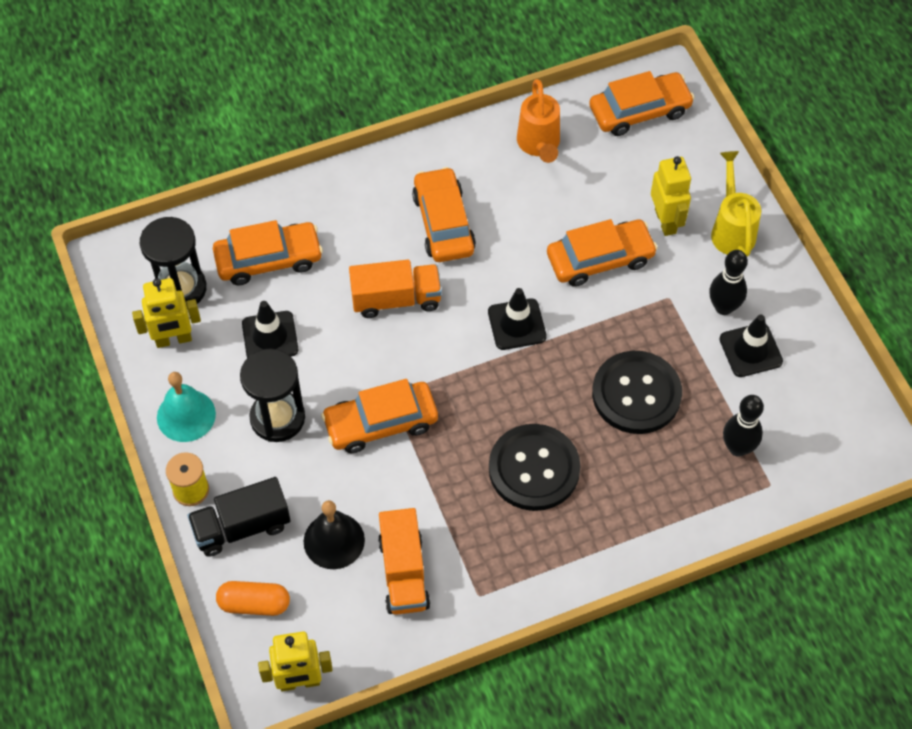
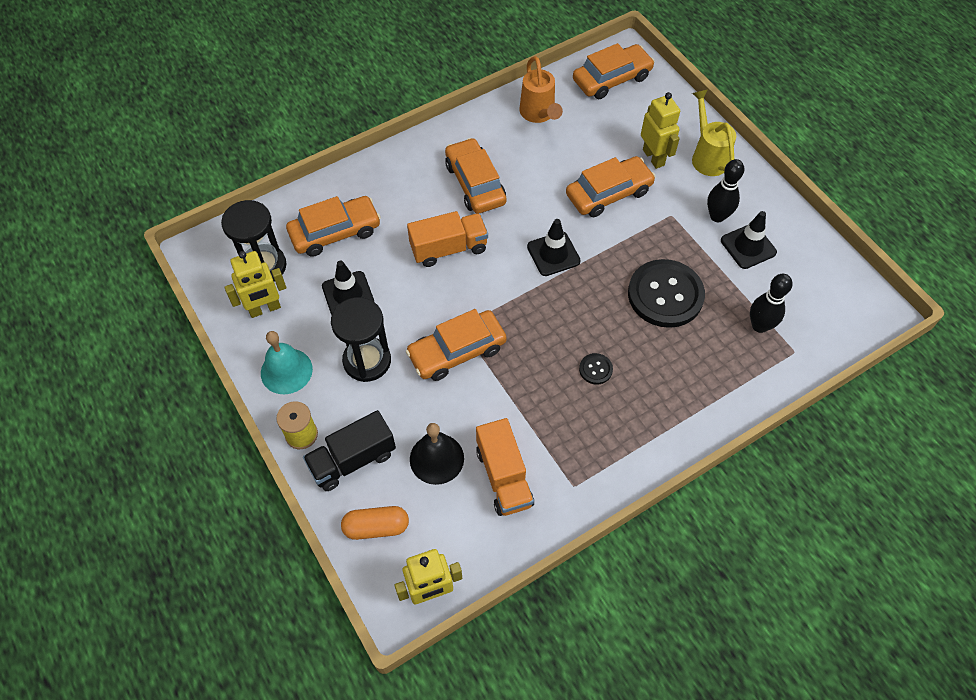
camera: 10 degrees left, 0 degrees up
black button [489,424,580,511] -> black button [579,353,613,385], size x0.42

